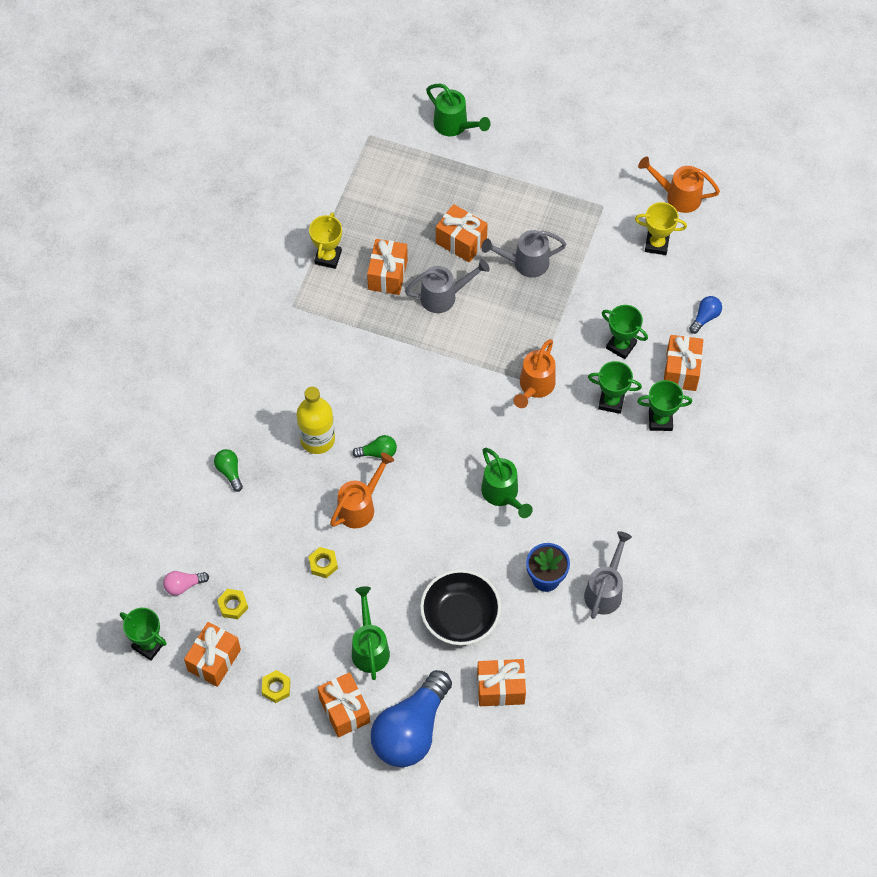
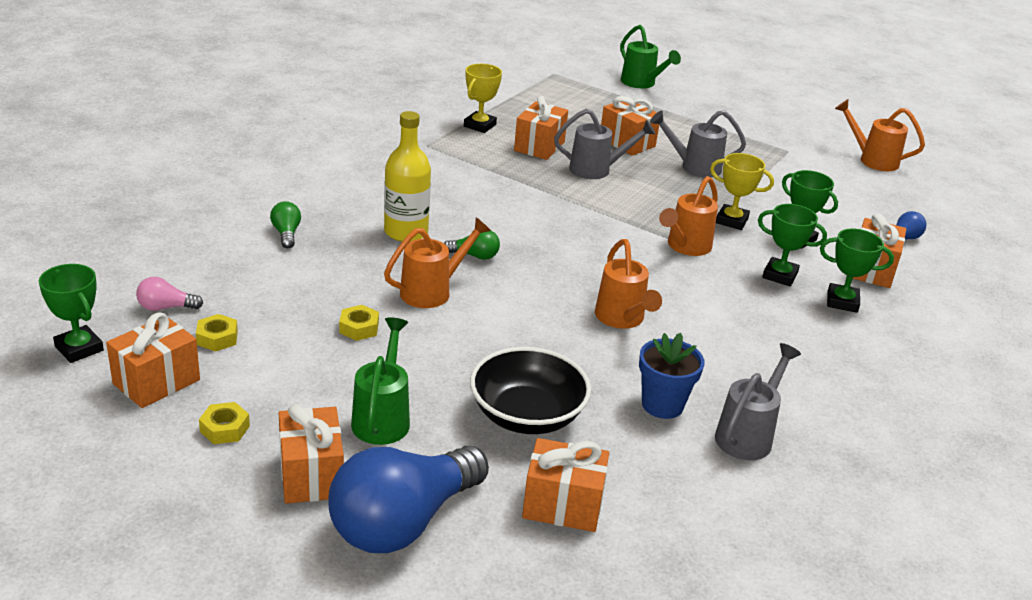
camera: 10 degrees right, 30 degrees down
green watering can [481,448,533,518] -> orange watering can [595,239,662,329]
yellow trophy [635,202,687,255] -> yellow trophy moved to [710,153,774,230]

